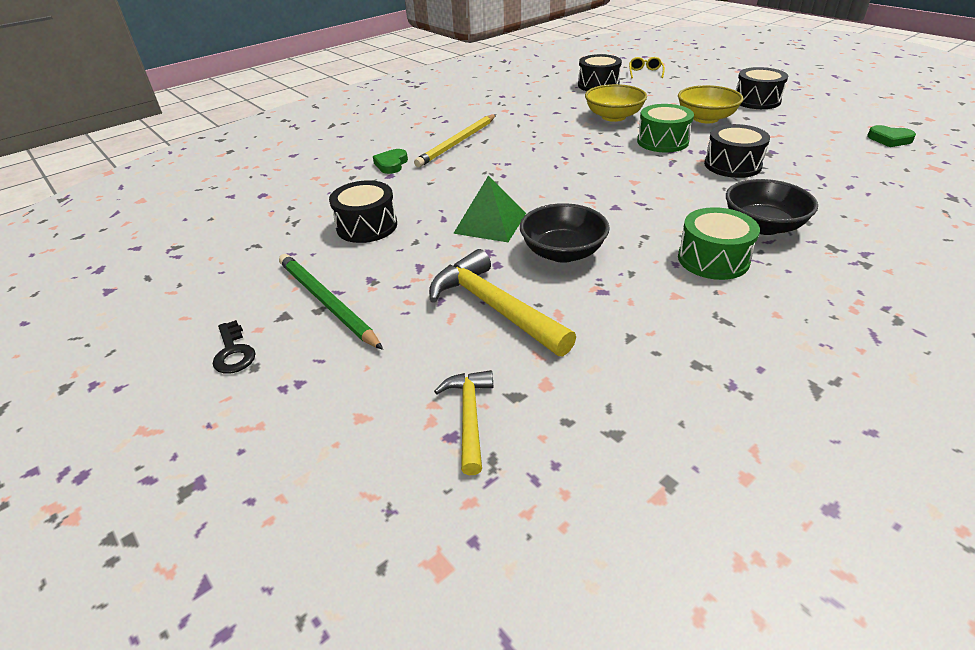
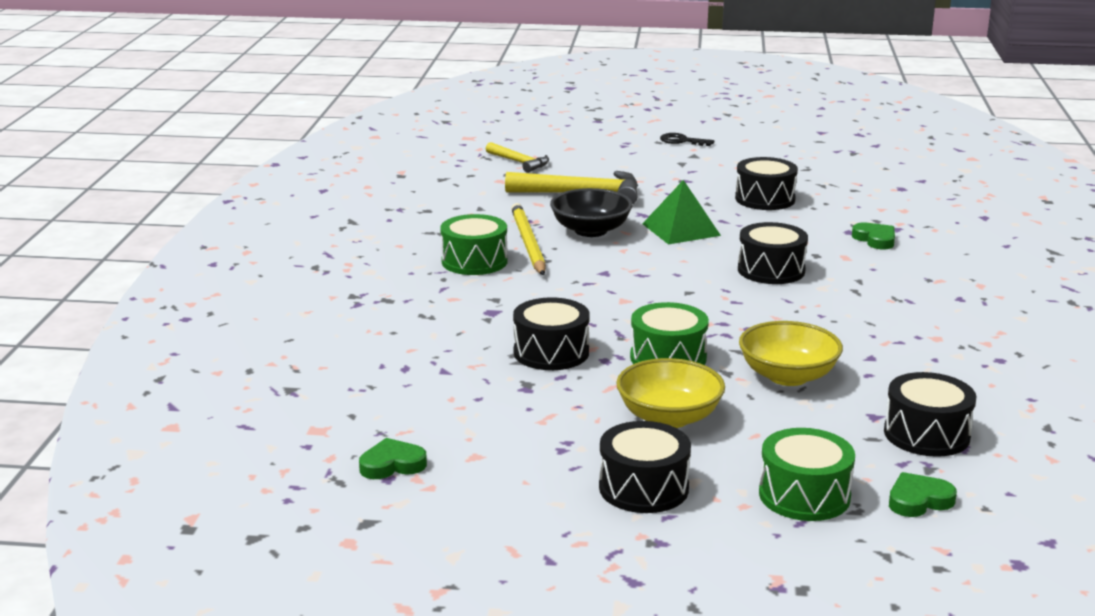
camera: 135 degrees right, 15 degrees down
green pencil [279,254,383,350] -> none
yellow pencil [414,114,496,167] -> yellow pencil moved to [511,203,546,276]
yellow glasses [629,57,665,79] -> green heart [889,472,957,517]
black bowl [726,179,818,235] -> none
none -> black drum [738,222,808,284]
none -> green drum [759,428,855,521]

